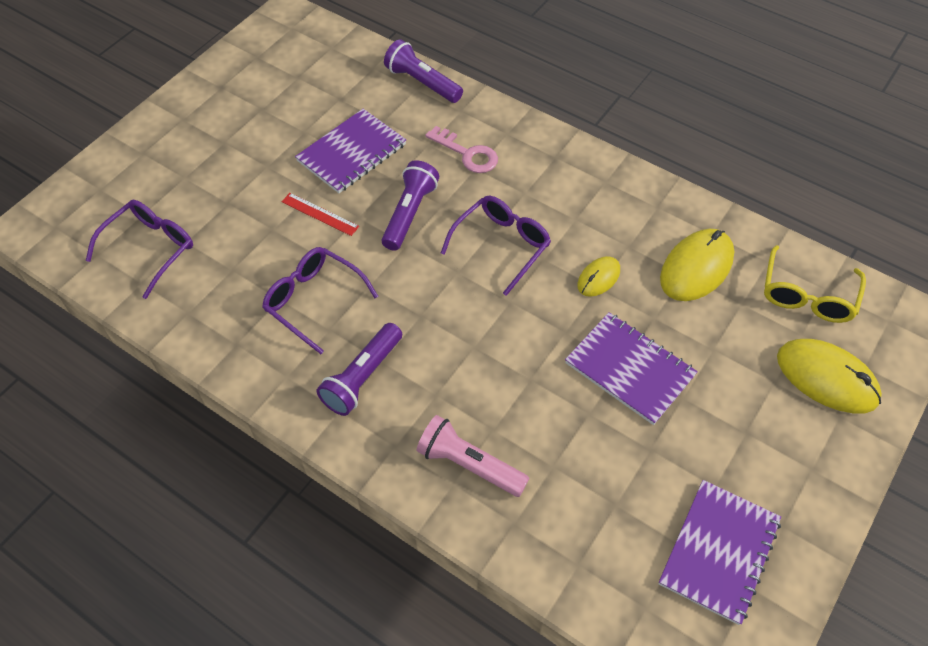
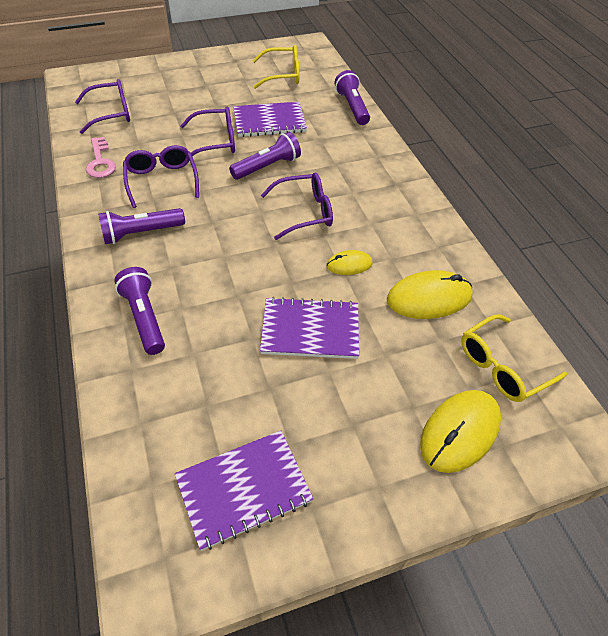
camera: 35 degrees right, 5 degrees down
red ruler [282,193,359,236] -> purple glasses [180,107,235,156]
pink flashlight [417,415,529,497] -> purple flashlight [114,267,165,355]
pink key [425,126,498,173] -> pink key moved to [86,137,116,178]
purple notebook [565,312,698,425] -> purple notebook turned 75 degrees counterclockwise [260,297,359,359]
yellow mouse [777,339,882,414] -> yellow mouse turned 60 degrees clockwise [420,390,501,473]
none -> yellow glasses [253,45,300,89]

